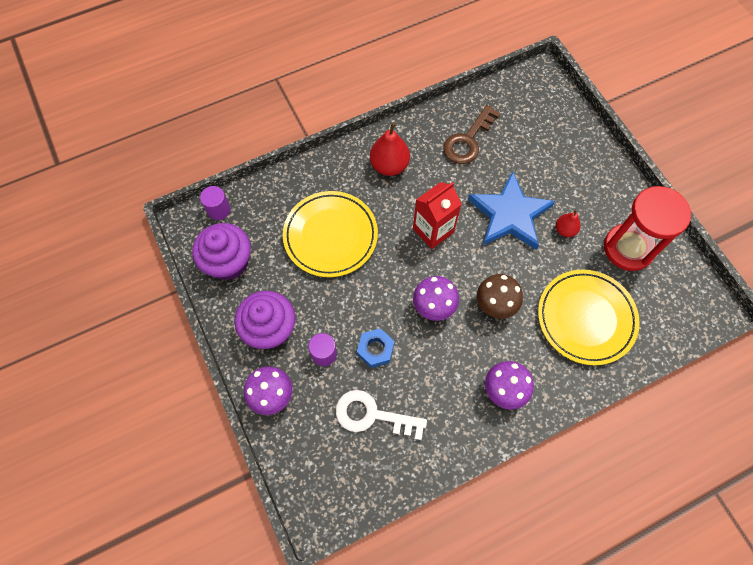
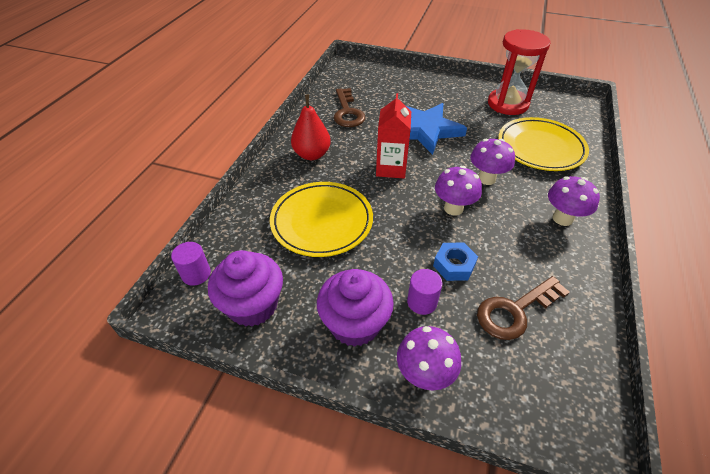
camera: 45 degrees left, 20 degrees down
white key [336,390,427,440] -> brown key [477,276,570,340]
brown mushroom [477,274,523,319] -> purple mushroom [471,139,515,185]
red pear [556,209,581,237] -> none

